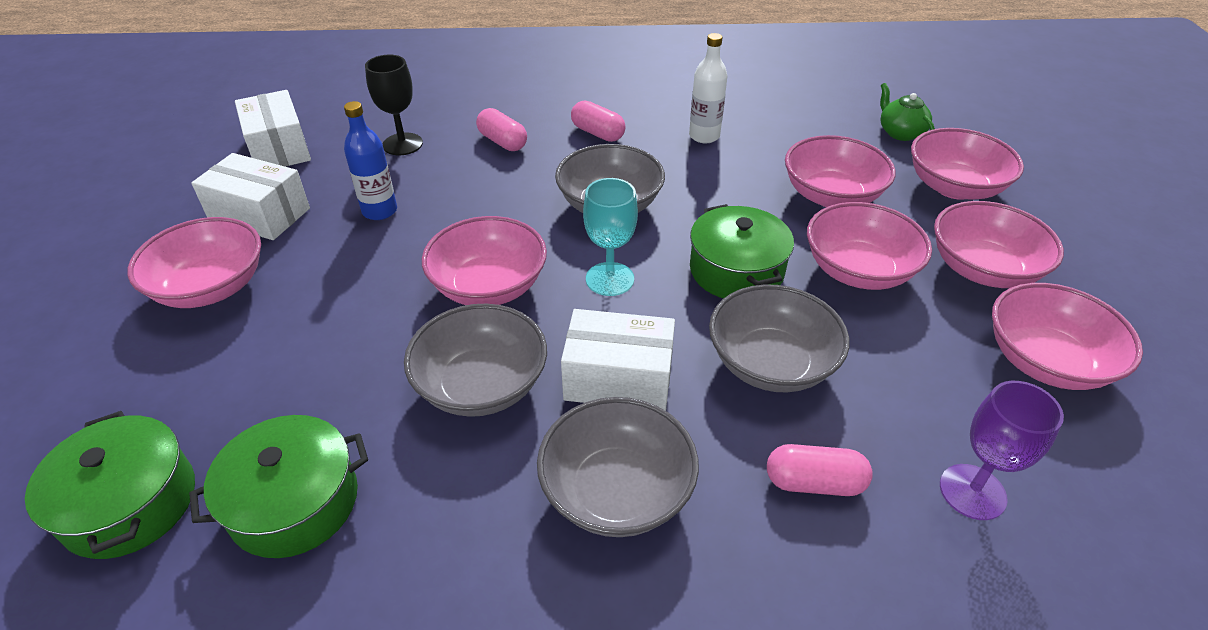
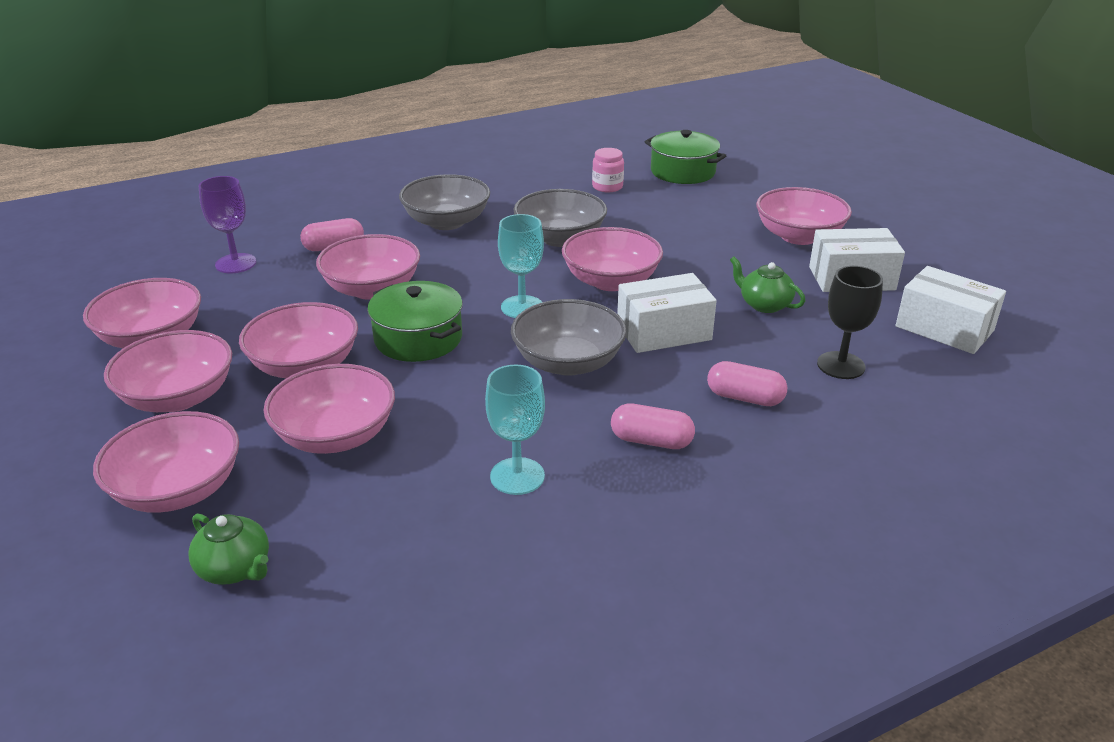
camera: 155 degrees right, 10 degrees down
green pot [189,415,368,558] -> pink jar [592,148,624,192]
blue bottle [344,101,397,220] -> green teapot [730,257,805,313]
white box [561,309,675,411] -> white box moved to [617,273,717,353]
white bottle [689,33,727,143] -> turquoise goblet [485,365,545,495]
grey bowl [709,284,849,392] -> pink bowl [316,234,420,300]

